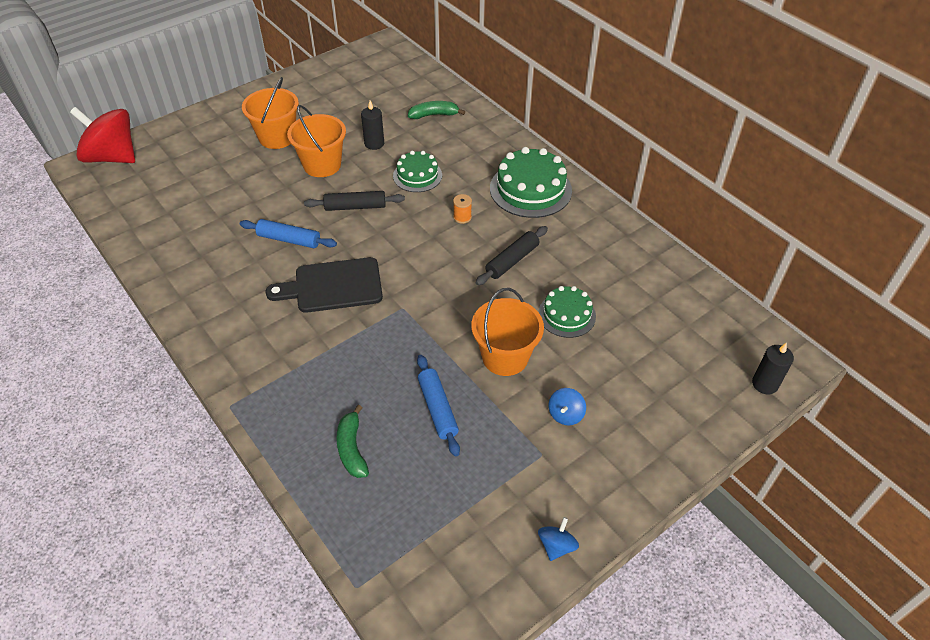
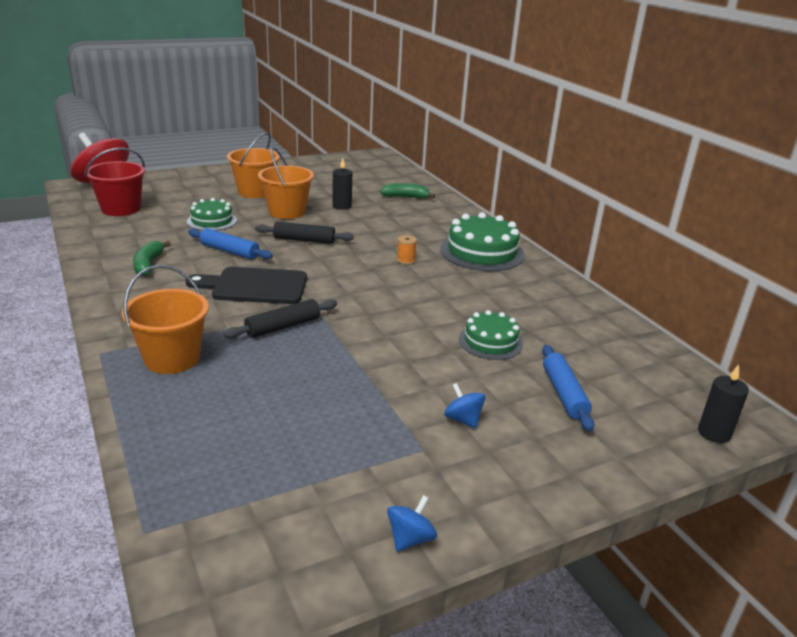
camera: 10 degrees right, 20 degrees down
green banana [336,405,369,478] -> green banana moved to [133,241,171,276]
green cake [393,151,442,192] -> green cake moved to [187,198,237,231]
blue rolling pin [417,355,460,456] -> blue rolling pin moved to [542,345,594,431]
orange bucket [471,288,544,376] -> orange bucket moved to [122,265,209,374]
black rolling pin [476,226,548,285] -> black rolling pin moved to [223,299,337,339]
blue spinning top [549,388,586,425] -> blue spinning top turned 105 degrees clockwise [444,383,486,429]
none -> red bucket [85,148,145,216]

